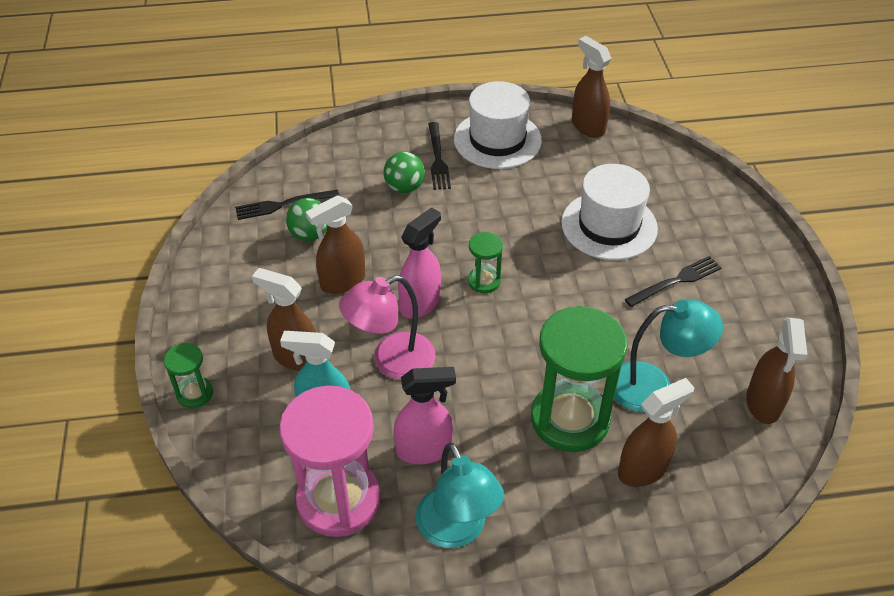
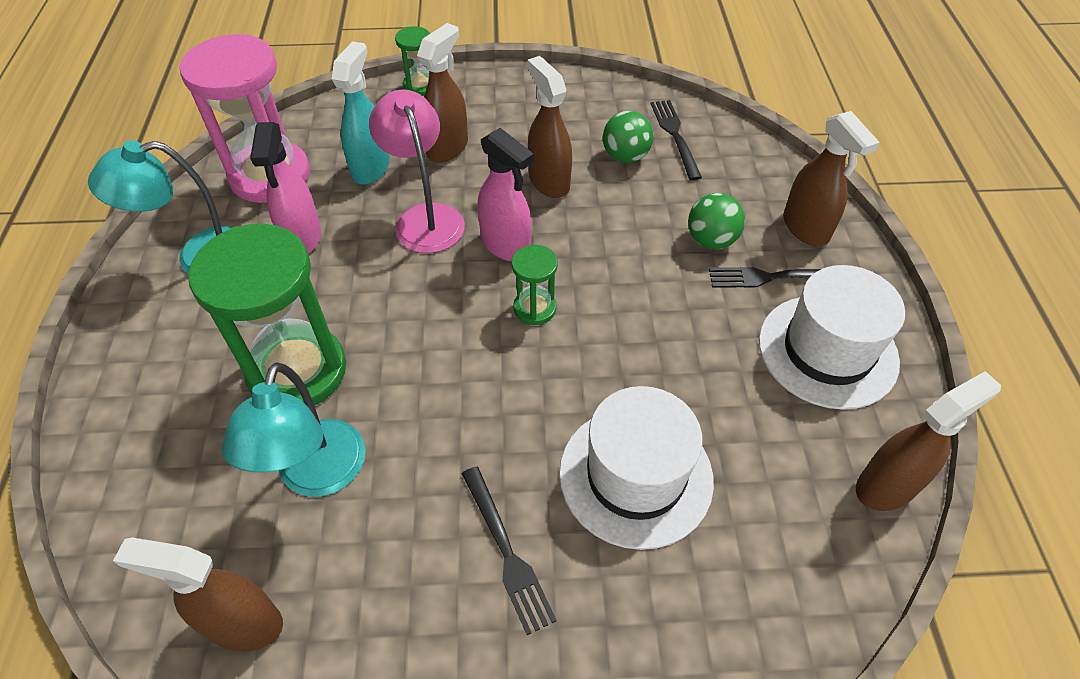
camera: 95 degrees right, 5 degrees up
brown spray bottle [618,378,695,487] -> brown spray bottle moved to [783,111,880,246]

